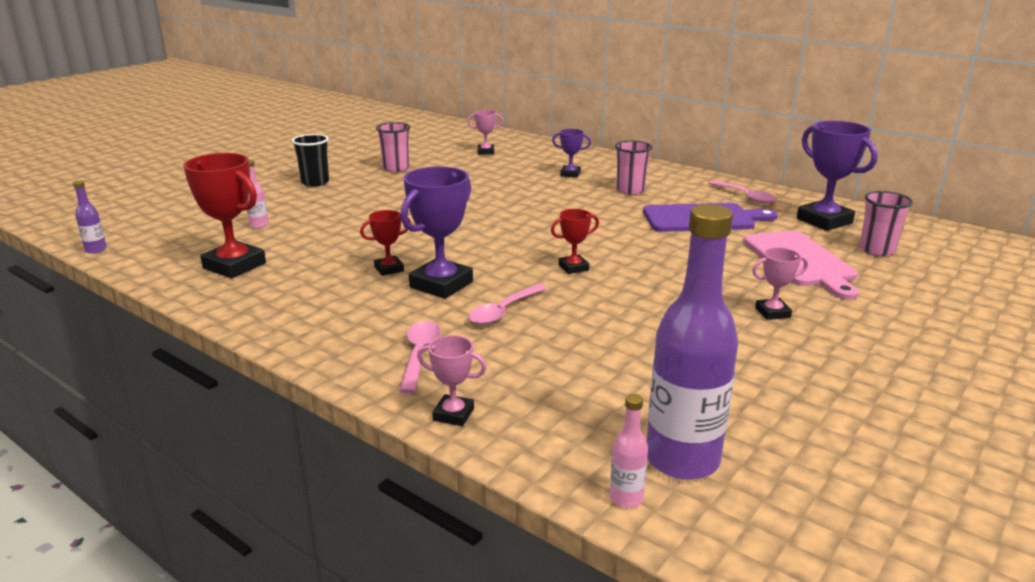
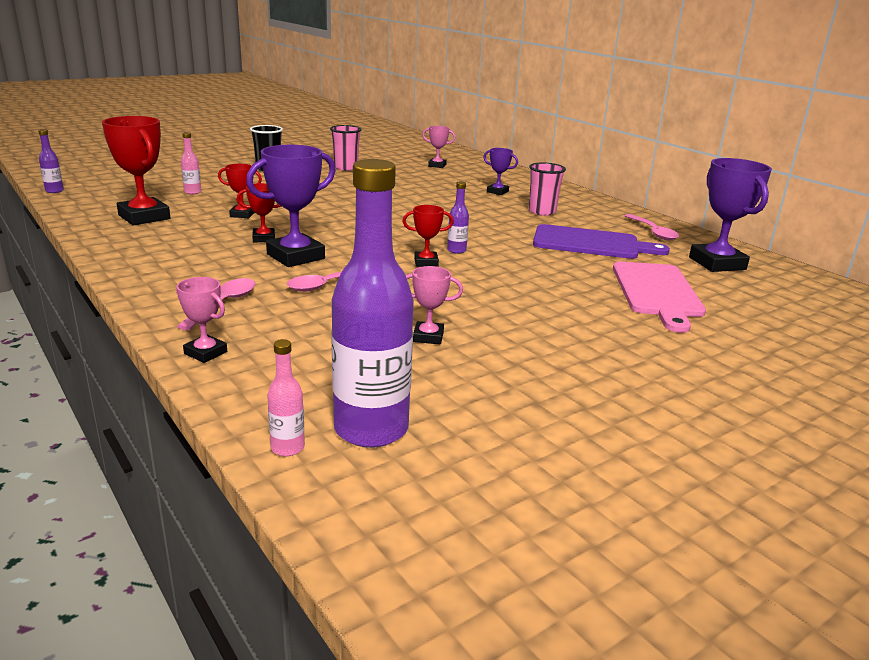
camera: 15 degrees right, 0 degrees up
pink trophy [752,247,808,320] -> pink trophy moved to [406,266,463,344]
pink cup [860,191,913,256] -> none
none -> red trophy [218,164,262,218]
none -> purple bottle [447,181,469,254]

